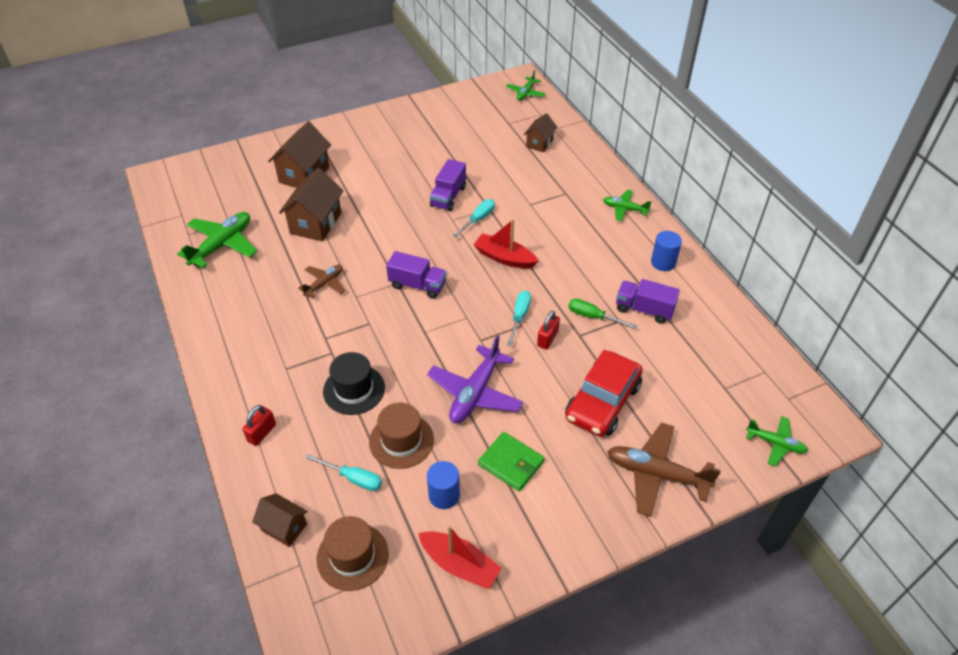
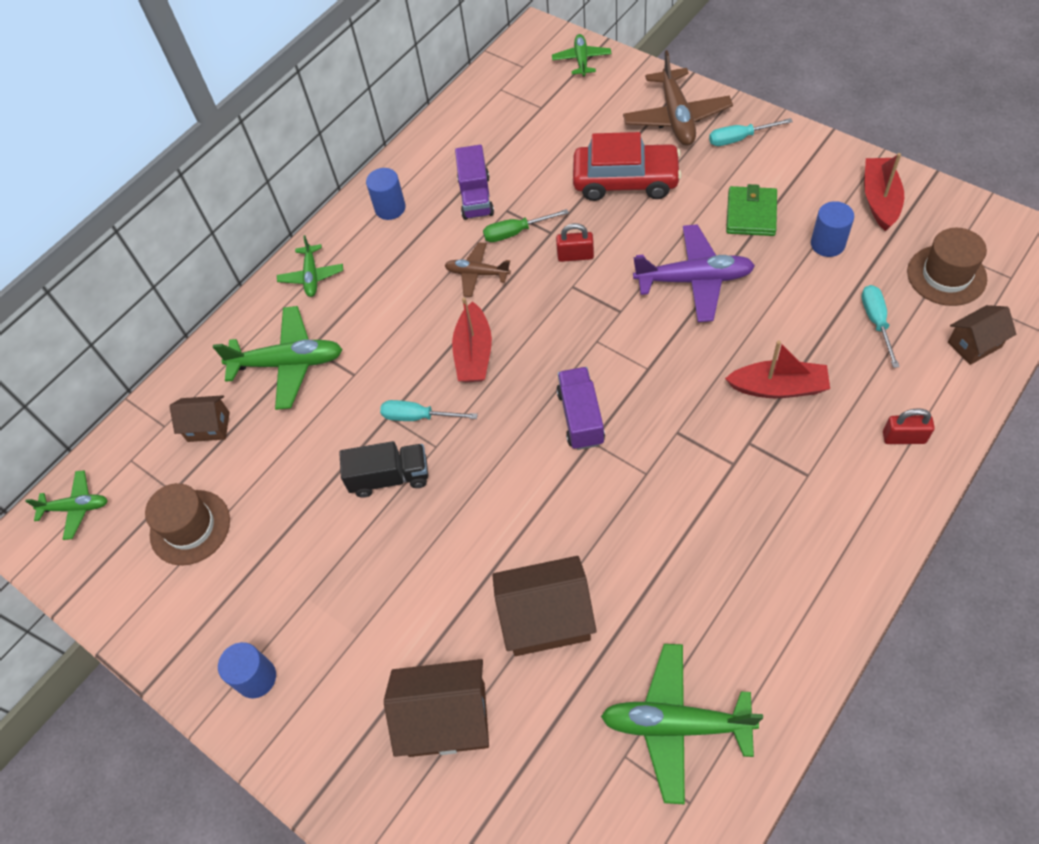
camera: 110 degrees left, 10 degrees up
brown house [252,493,308,547] -> brown house turned 60 degrees clockwise [948,305,1016,365]
brown plane [298,265,345,299] -> brown plane moved to [444,242,511,297]
black hat [323,352,385,415] -> red boat [725,341,830,398]
brown hat [369,402,434,469] -> brown hat moved to [145,483,230,565]
purple truck [430,159,466,211] -> black truck [339,441,428,498]
turquoise screwdriver [507,291,531,346] -> turquoise screwdriver moved to [709,118,793,146]
green screwdriver [568,299,638,329] -> green screwdriver turned 75 degrees clockwise [483,209,569,242]
none -> green plane [213,306,343,410]
none -> blue cylinder [218,642,276,698]

